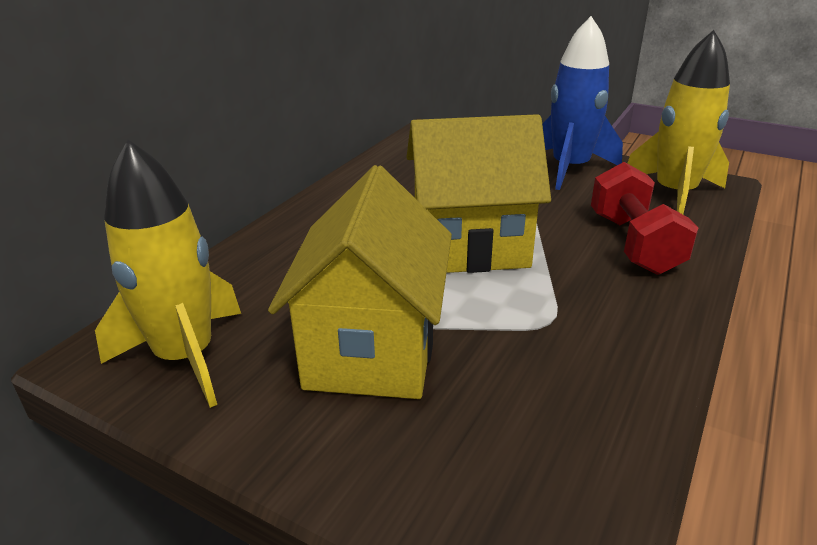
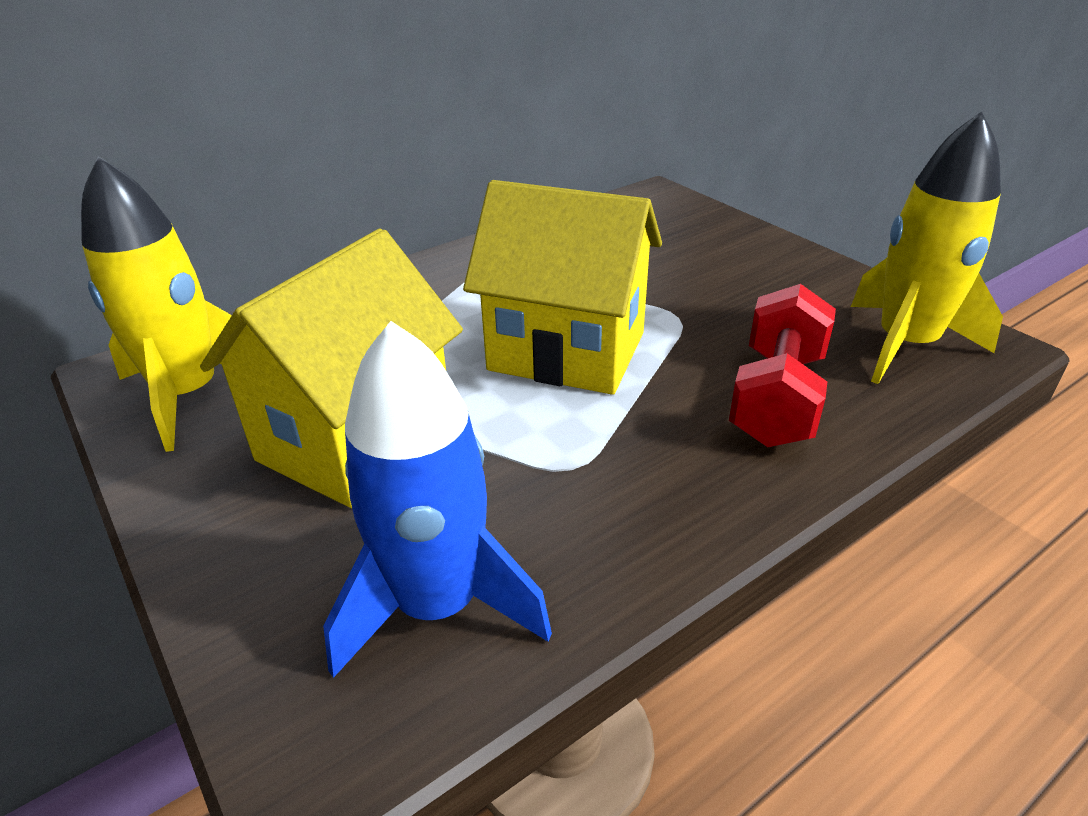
camera: 25 degrees right, 5 degrees up
blue rocket [542,16,623,190] -> blue rocket moved to [323,321,552,678]

